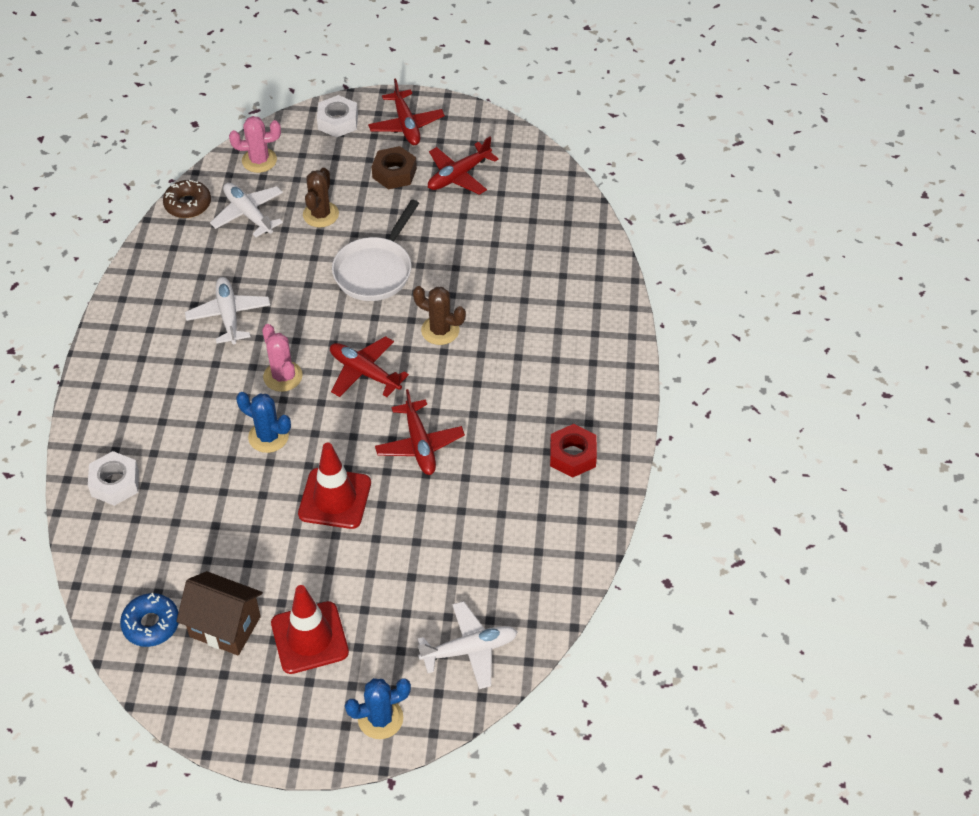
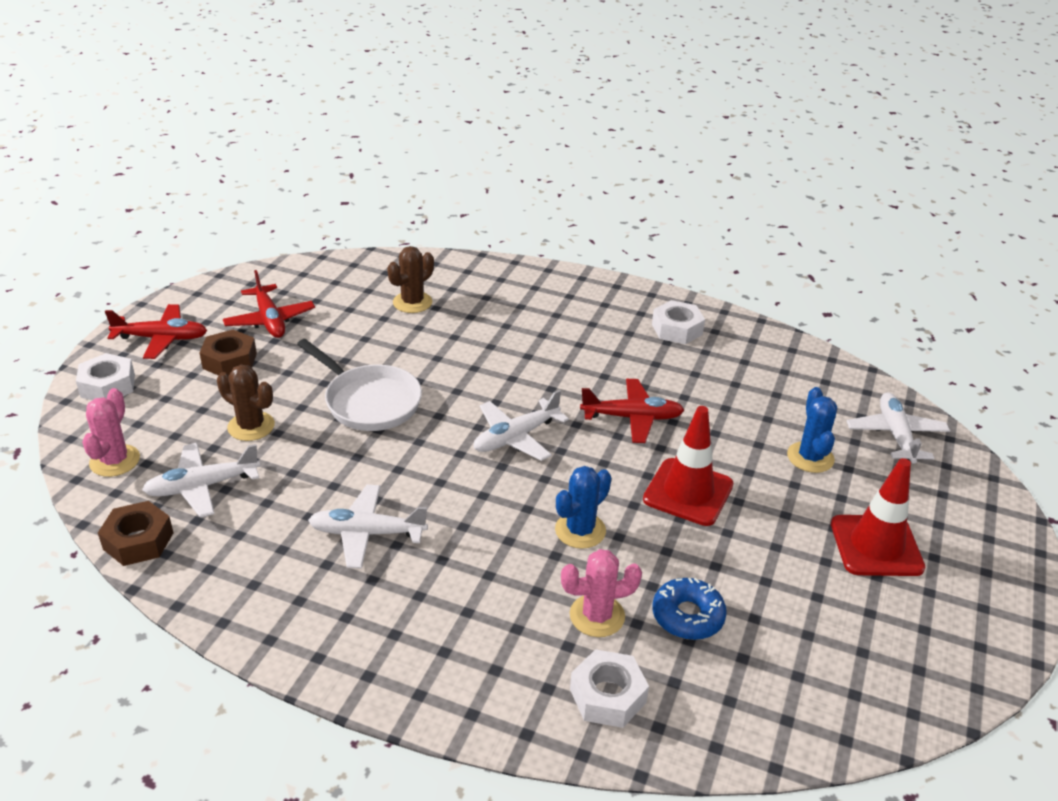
camera: 75 degrees left, 15 degrees down
blue donut [120,593,179,647] -> blue donut moved to [653,578,727,640]
brown donut [163,180,211,218] -> brown nut [98,501,173,566]
brown house [176,571,263,655] -> none
pink cactus [262,324,303,392] -> pink cactus moved to [561,549,642,637]
red plane [330,336,409,397] -> white plane [474,390,569,461]
blue cactus [345,678,411,739] -> blue cactus moved to [787,387,837,473]
brown cactus [413,286,466,345] -> brown cactus moved to [387,246,434,313]
red nut [550,424,597,477] -> white nut [652,300,705,344]

